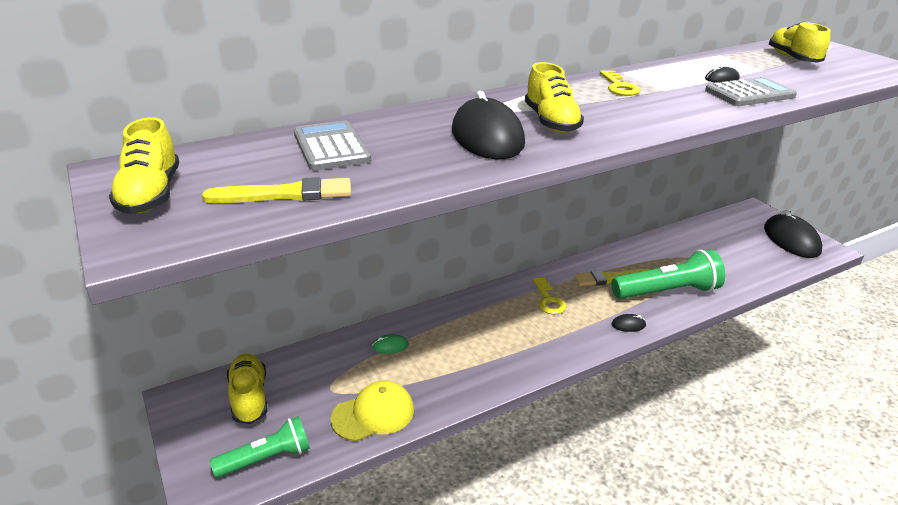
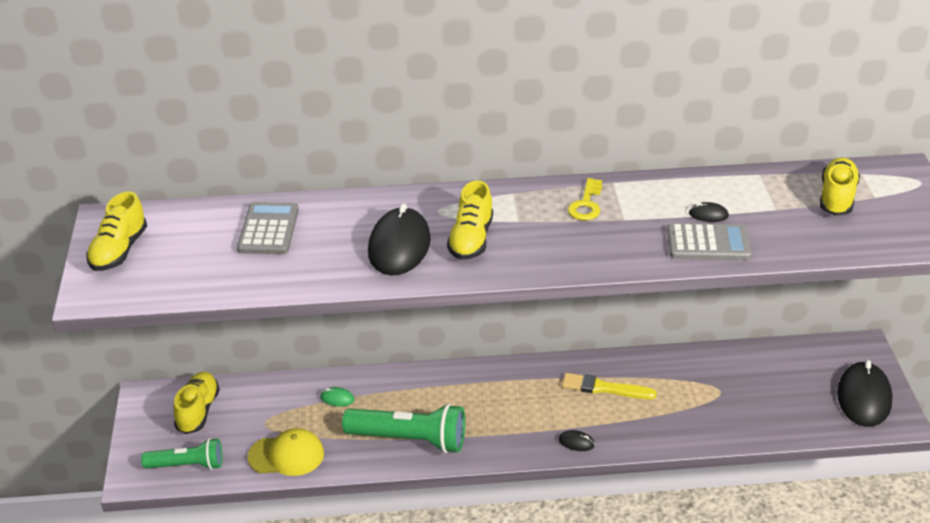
camera: 25 degrees right, 5 degrees up
yellow brush [202,177,351,203] -> none
yellow key [533,277,567,315] -> none
green flashlight [611,249,725,299] -> green flashlight moved to [342,404,465,453]

